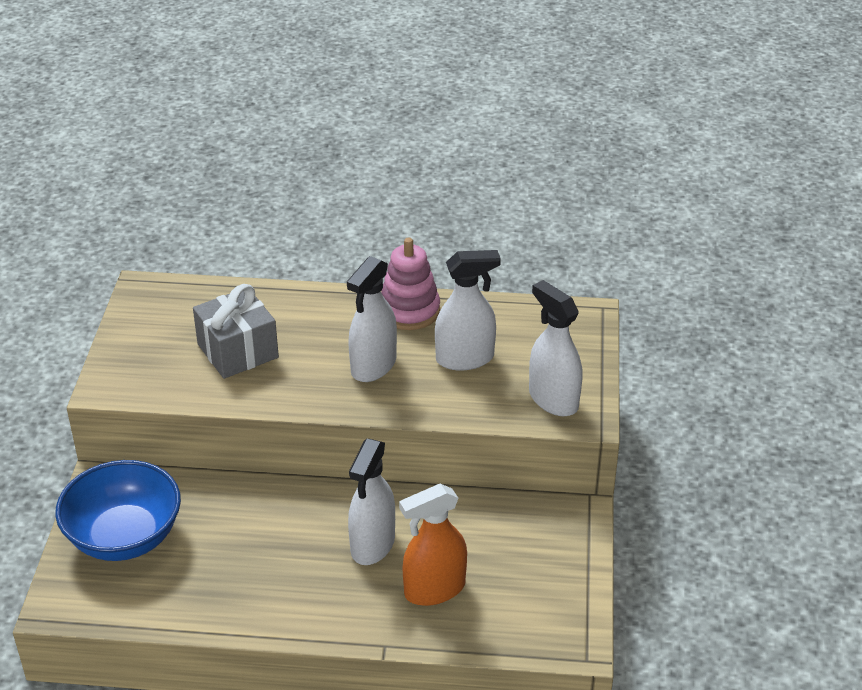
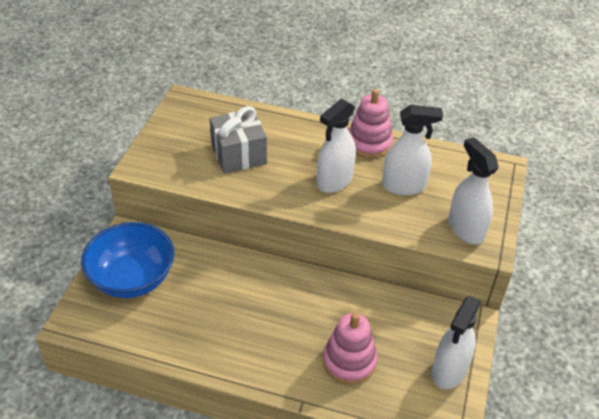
camera: 10 degrees right, 5 degrees up
white spray bottle [348,439,395,565] -> white spray bottle moved to [432,296,481,389]
orange spray bottle [399,484,467,606] -> pink stacking toy [323,313,377,385]

